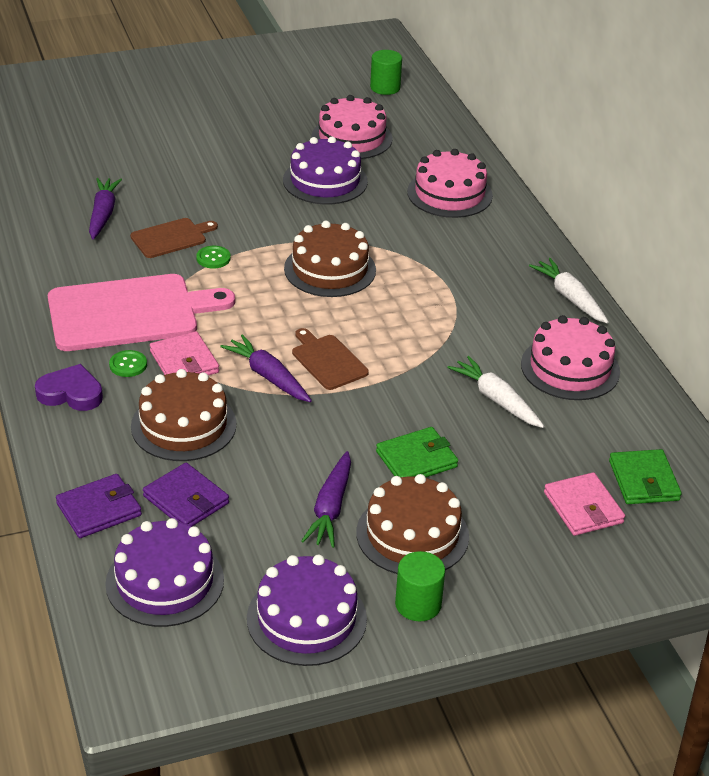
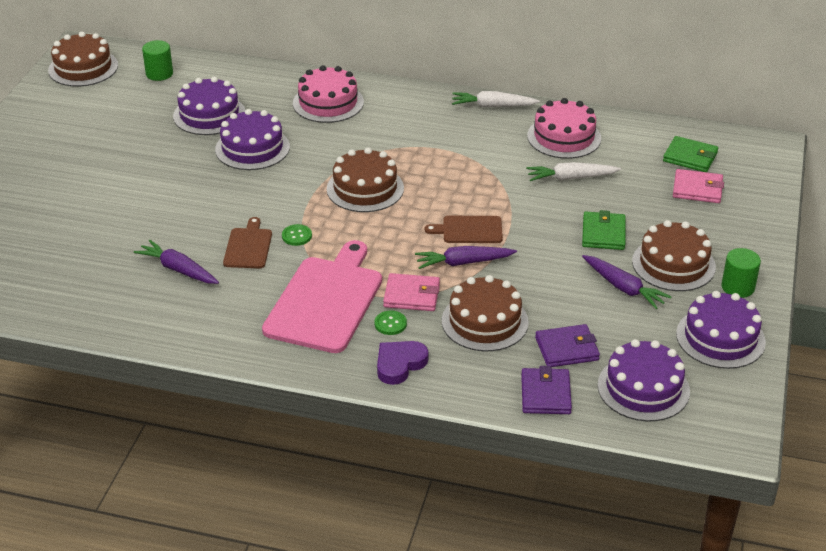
camera: 55 degrees left, 0 degrees up
pink cake [311,95,393,159] -> purple cake [173,77,245,135]
none -> brown cake [48,32,118,87]

